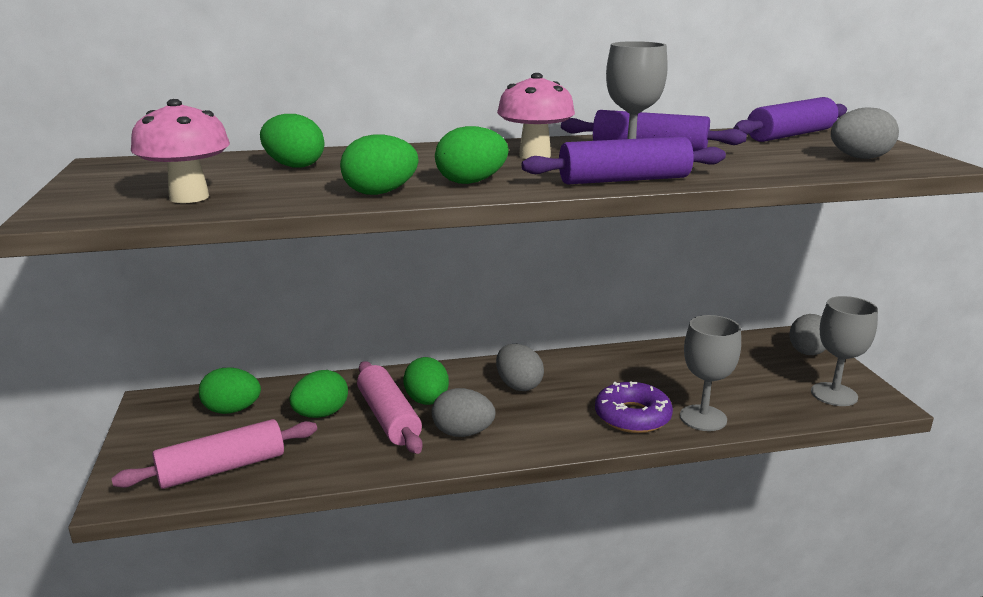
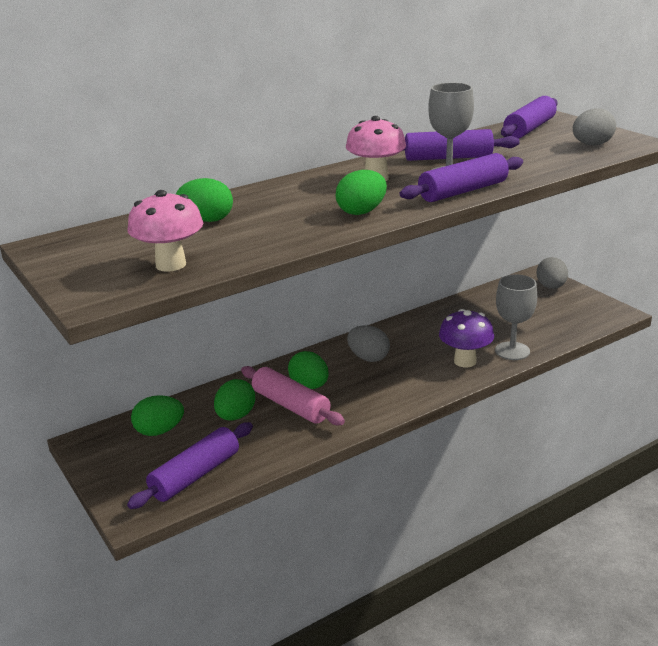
camera: 20 degrees left, 5 degrees up
pink rolling pin [111,419,317,489] -> purple rolling pin [127,422,253,509]
green egg [340,134,419,195] -> none
grey egg [432,388,495,437] -> none
purple donut [595,381,673,433] -> purple mushroom [439,309,494,367]
grey goblet [811,296,878,406] -> none

